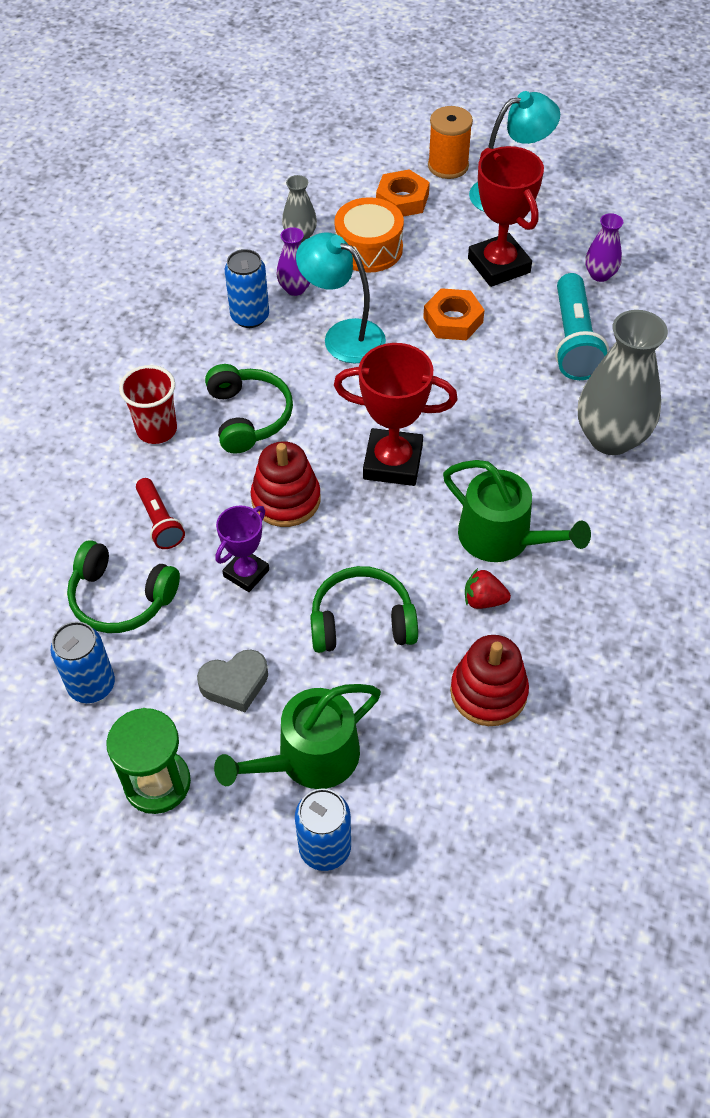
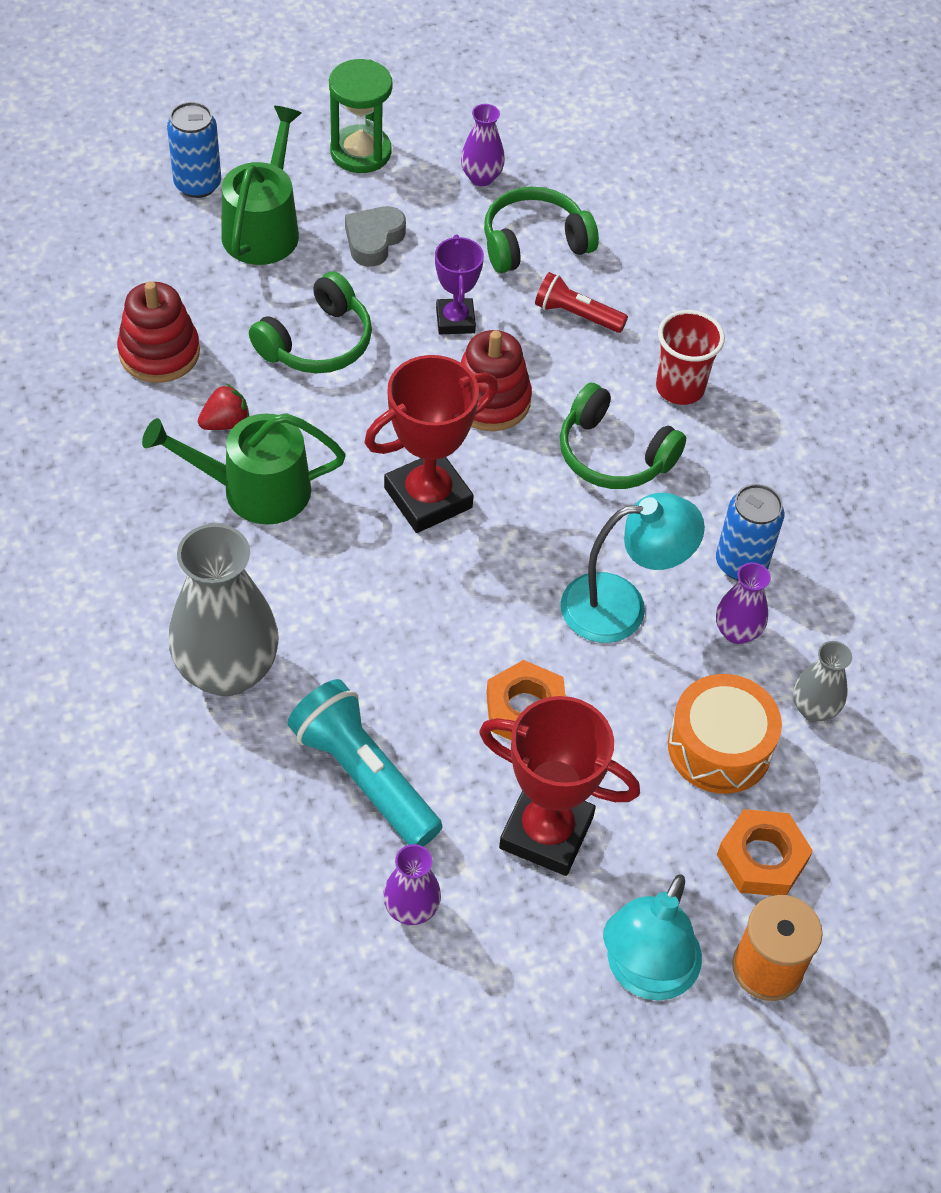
camera: 135 degrees right, 0 degrees up
blue can [51,621,115,703] -> purple vase [461,104,505,186]

